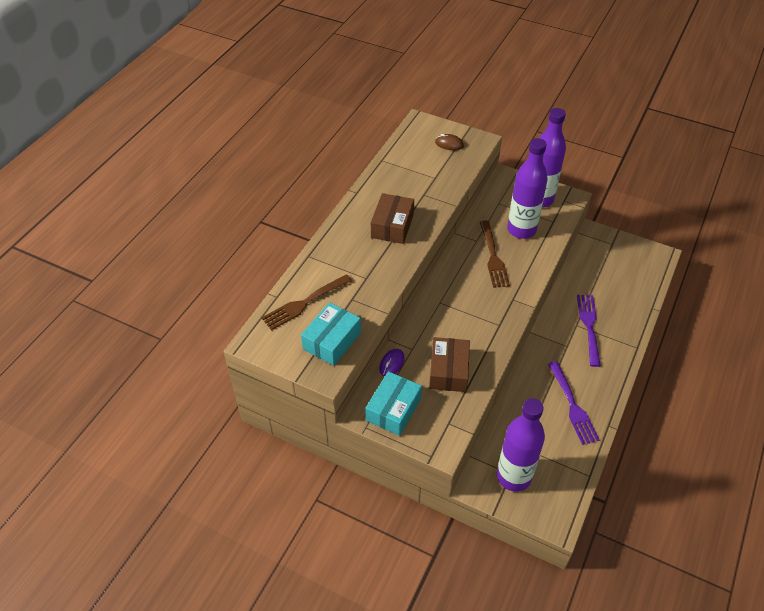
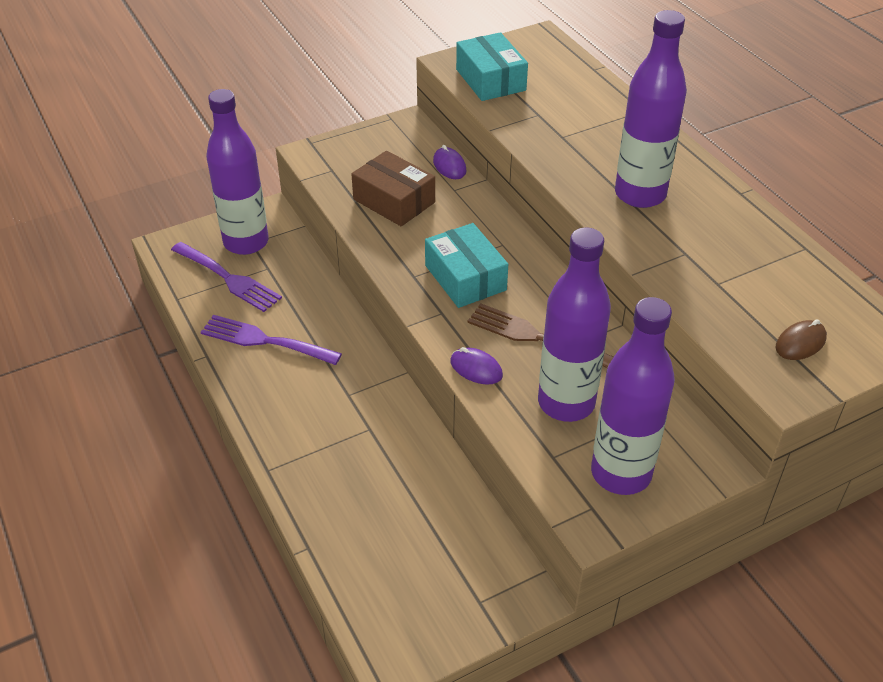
camera: 125 degrees right, 5 degrees down
brown fork [261,274,352,330] -> none
turquoise box [365,371,422,436] -> turquoise box moved to [425,223,508,308]
brown box [371,193,414,244] -> purple bottle [615,10,687,208]
purple fork [577,295,601,367] -> purple fork moved to [171,242,282,312]
none -> purple mouse [451,347,503,385]

